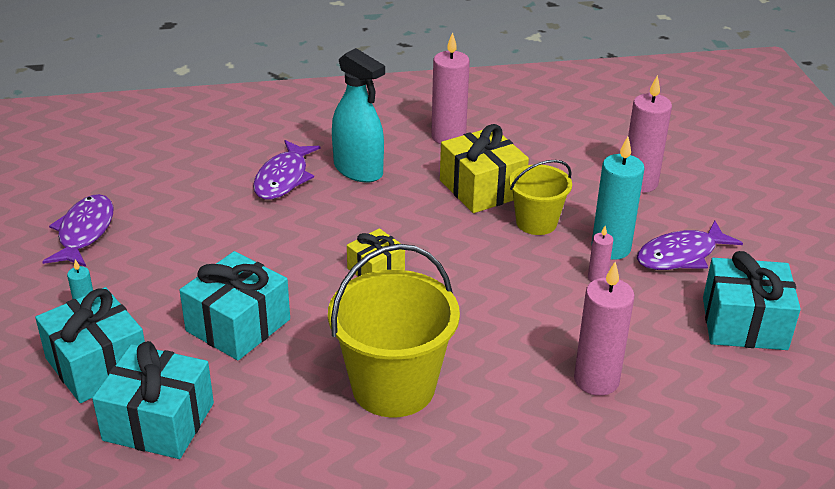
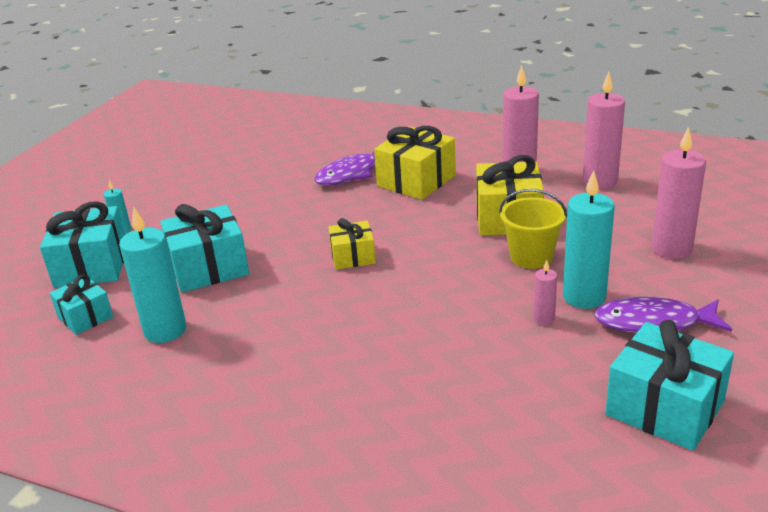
camera: 35 degrees right, 5 degrees down
purple fish [42,194,114,267] -> none
turquoise gift [92,341,214,459] -> turquoise gift [50,275,113,335], size x0.59
yellow bucket [328,244,460,417] -> none
turquoise spray bottle [332,48,385,183] -> yellow gift [374,126,456,200]
pink candle [574,262,635,396] -> pink candle moved to [582,72,625,189]
none -> turquoise candle [119,207,187,343]

